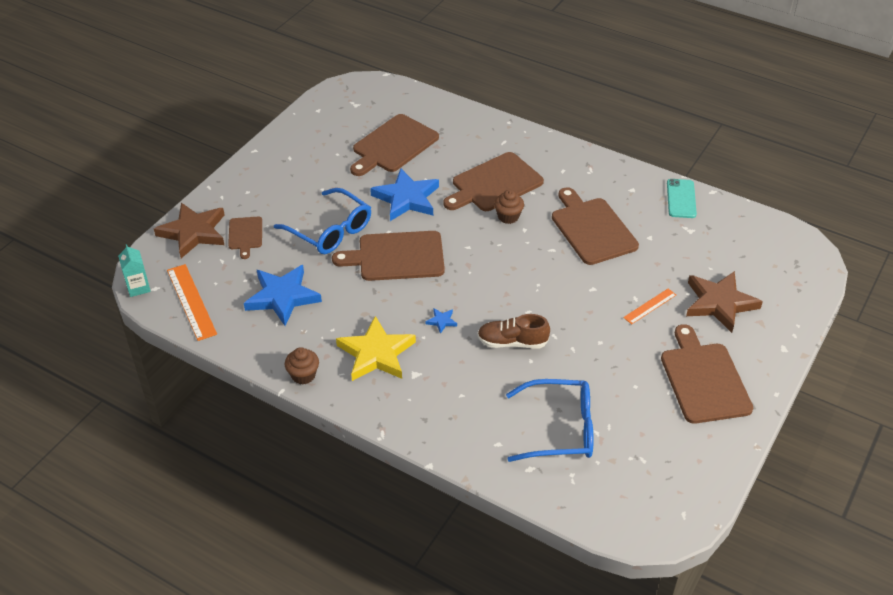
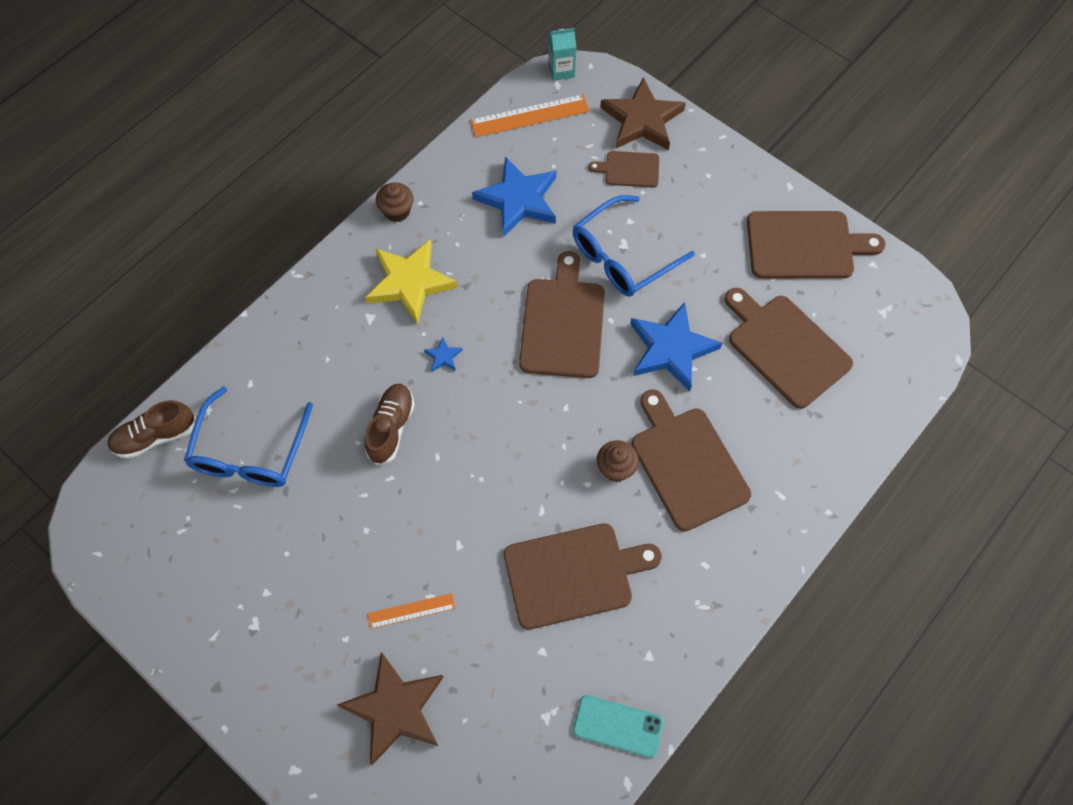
camera: 100 degrees right, 20 degrees up
orange ruler [623,289,676,324] -> orange ruler turned 75 degrees counterclockwise [367,593,455,629]
brown cutting board [661,324,753,424] -> brown cutting board moved to [747,211,885,279]
none -> brown shoe [107,400,196,459]

